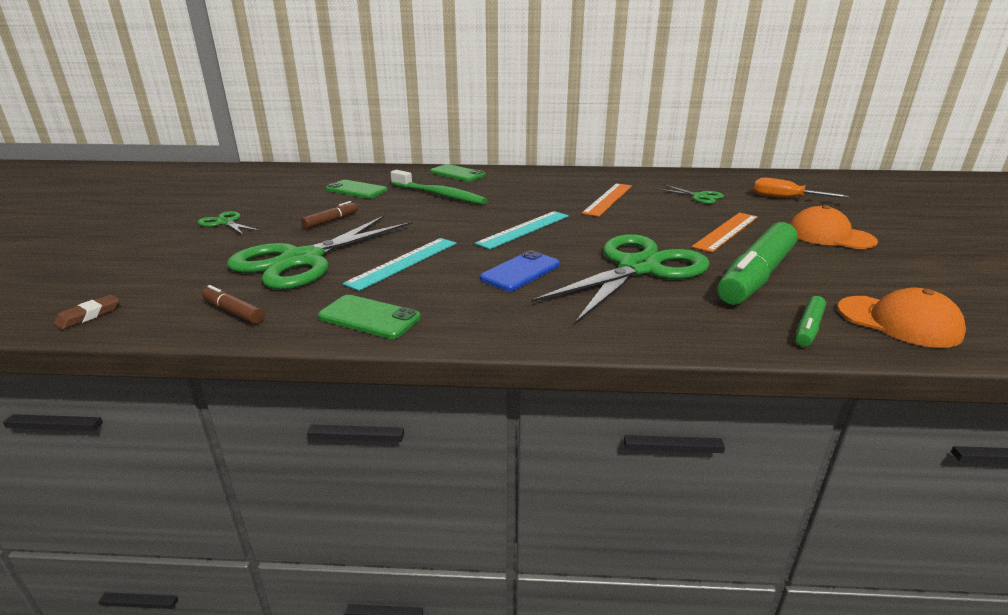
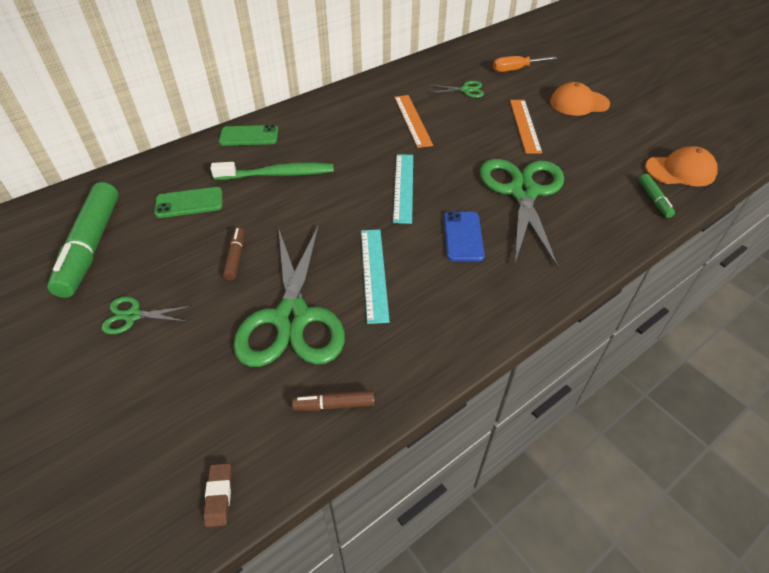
camera: 40 degrees left, 20 degrees up
green phone [318,295,421,339] -> none
green marker [717,222,798,305] -> green marker moved to [47,182,119,298]

